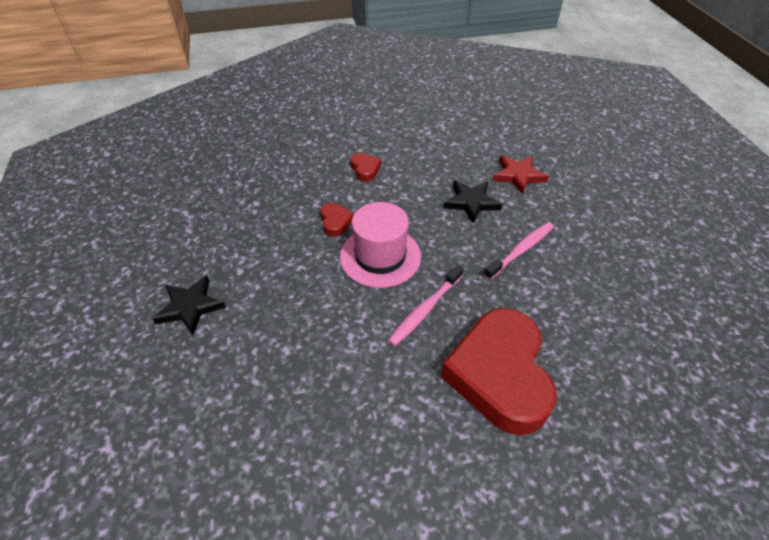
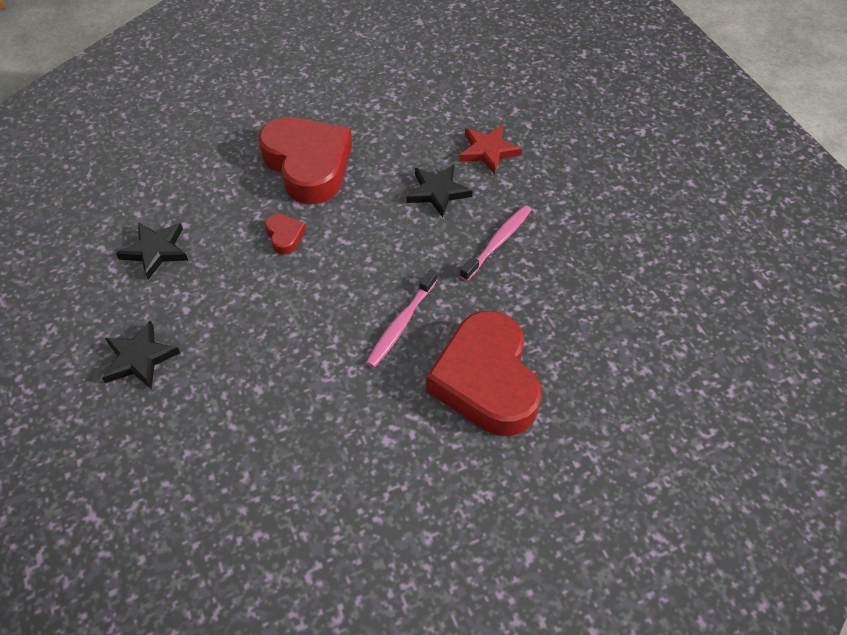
camera: 10 degrees left, 5 degrees up
pink hat [340,202,421,288] -> none
red heart [350,153,381,182] -> red heart [258,117,352,204], size x2.45
none -> black star [116,223,188,280]

